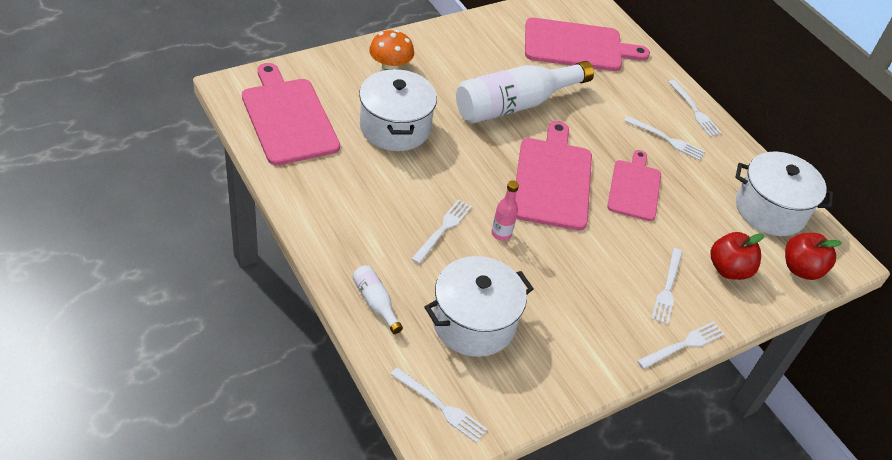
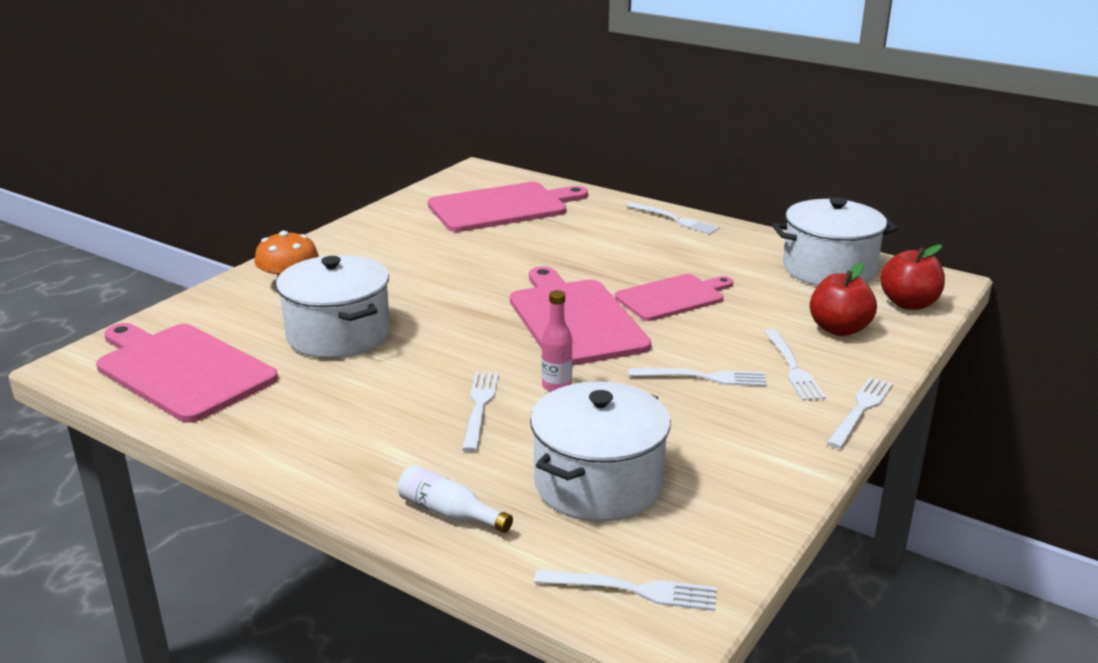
camera: 20 degrees left, 20 degrees down
white bottle [456,61,594,123] -> none
pink cutting board [607,150,661,221] -> pink cutting board turned 75 degrees clockwise [615,274,733,321]
white fork [624,116,705,161] -> white fork moved to [629,368,767,386]

